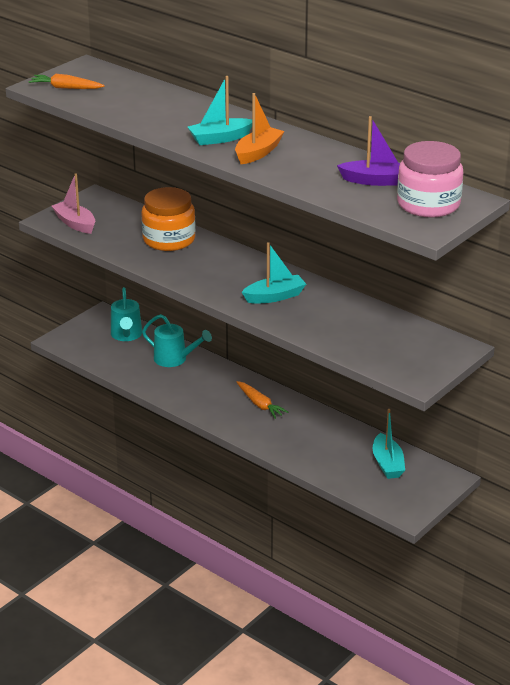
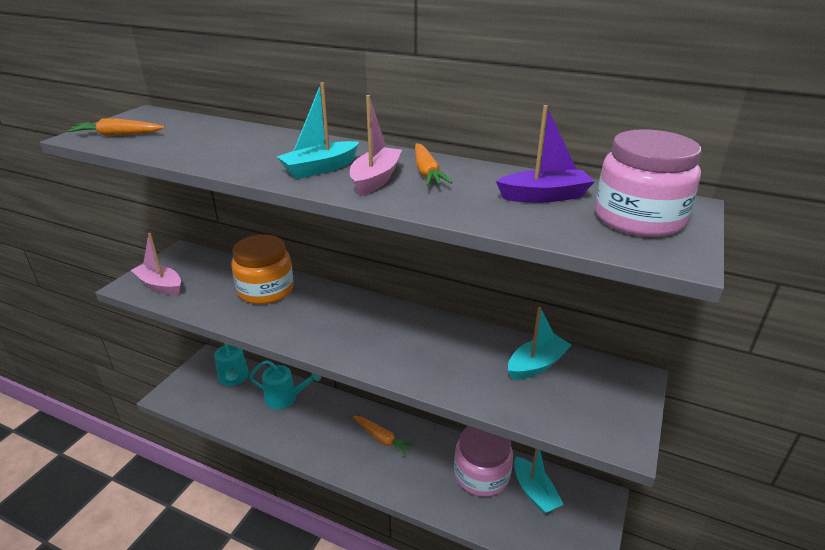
camera: 15 degrees left, 0 degrees up
orange boat [235,93,284,164] -> pink boat [350,95,402,196]
turquoise boat [242,242,306,304] -> turquoise boat moved to [508,307,571,380]
none -> orange carrot [415,143,453,186]
none -> pink jar [454,426,513,497]

